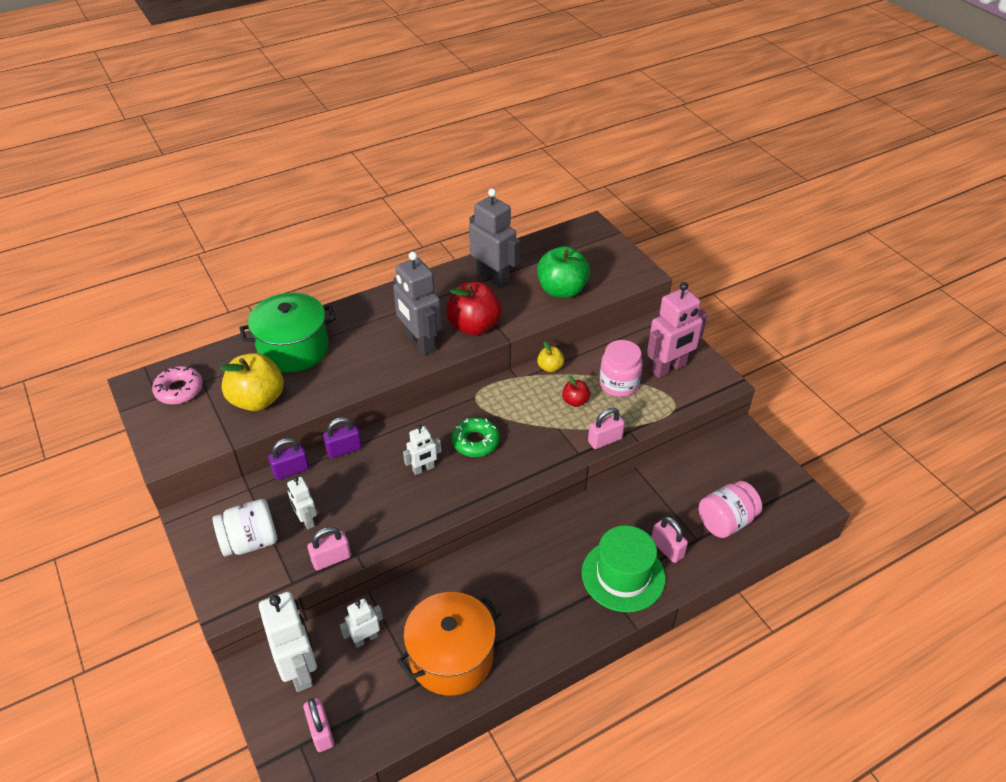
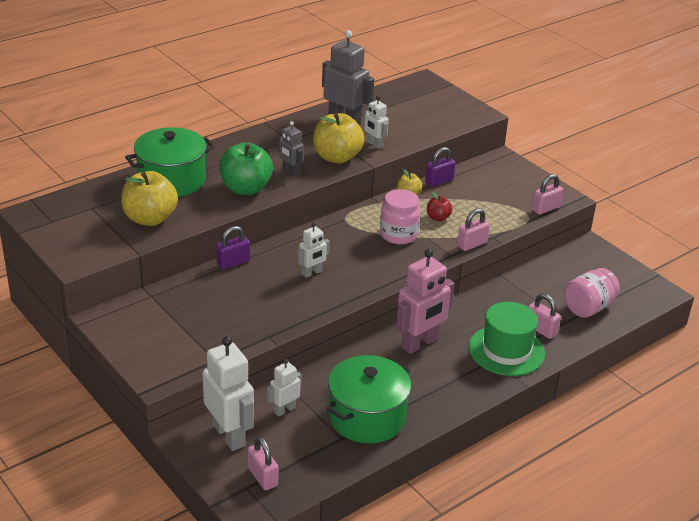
camera: 10 degrees left, 10 degrees down
pink donut [152,366,203,404] -> none
white jar [213,499,277,557] -> none
purple padlock [268,438,309,480] -> purple padlock moved to [425,147,456,187]
white robot [287,477,317,530] -> white robot moved to [363,96,389,149]
pink padlock [308,527,351,570] -> pink padlock moved to [532,174,563,215]
grey robot [393,251,442,356] -> grey robot [278,121,304,176], size x0.54
orange pot [397,592,501,695] -> green pot [326,355,411,444]
red apple [446,282,502,336] -> yellow apple [313,113,364,163]
green donut [451,417,500,457] -> none
green apple [537,246,590,298] -> green apple moved to [219,142,273,195]
pink jar [599,340,643,397] -> pink jar moved to [380,189,421,244]
pink robot [647,282,707,378] -> pink robot moved to [396,249,455,354]

